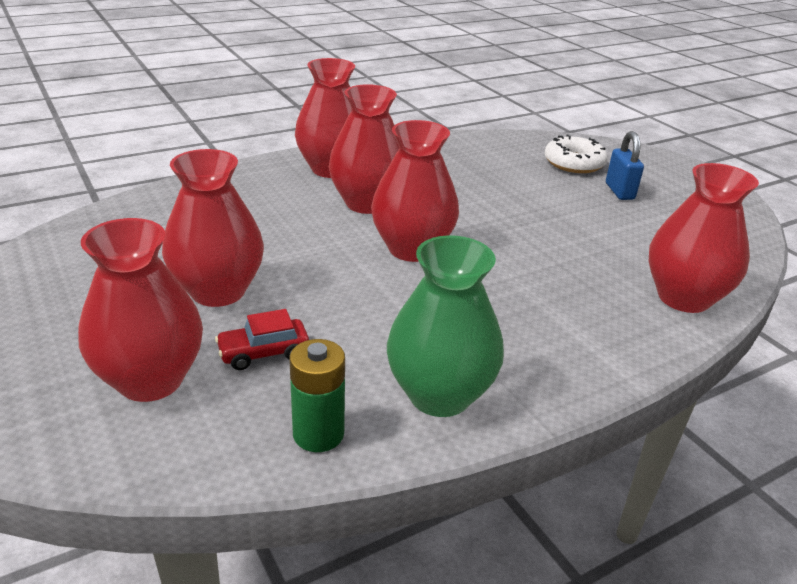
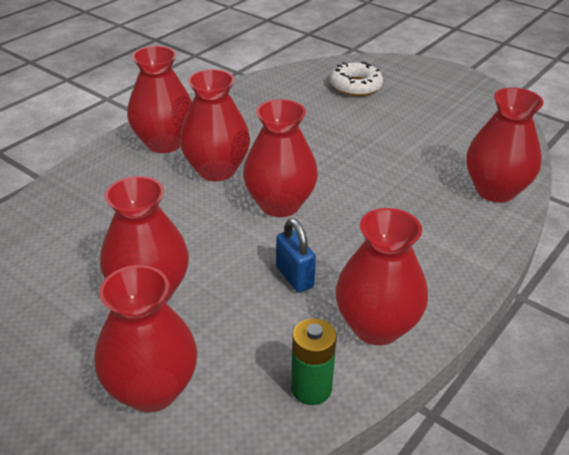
camera: 20 degrees left, 5 degrees up
red car [215,309,309,370] -> none
green vase [387,235,504,417] -> red vase [336,208,428,345]
blue padlock [606,131,644,200] -> blue padlock moved to [276,218,316,293]

